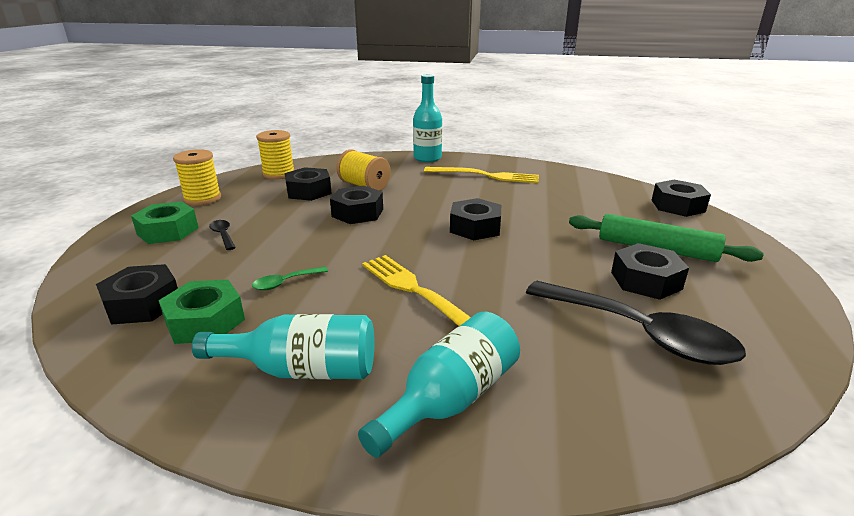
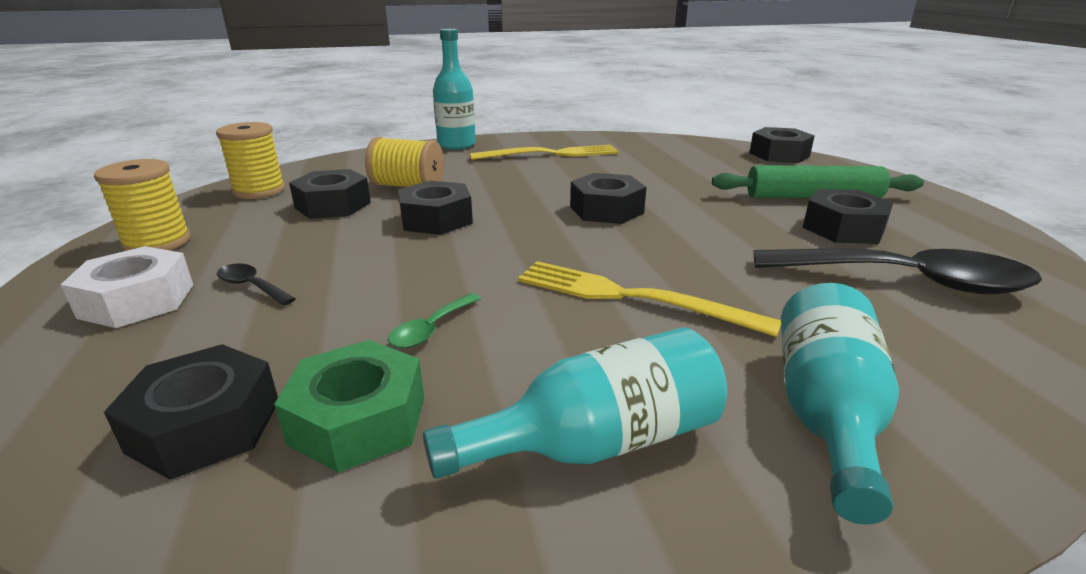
camera: 25 degrees left, 0 degrees up
green nut [131,201,199,244] -> white nut [61,246,193,328]

